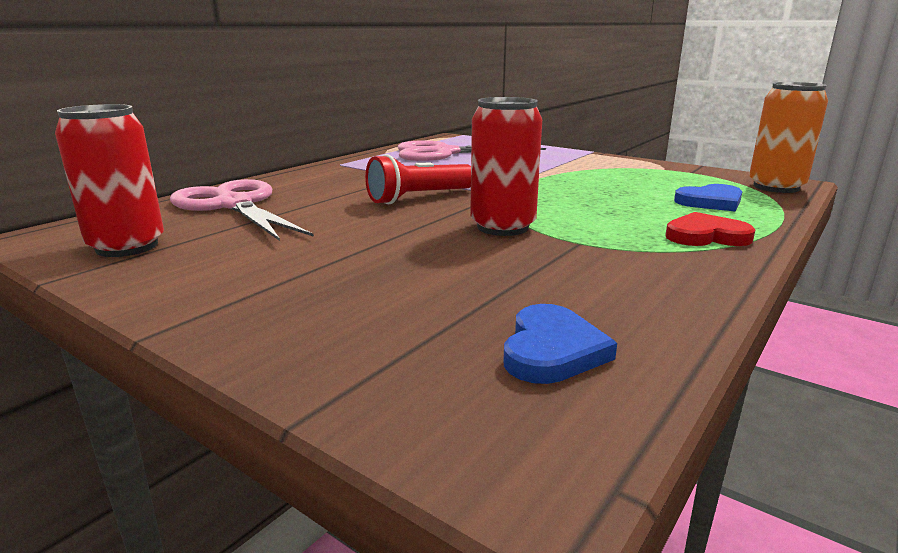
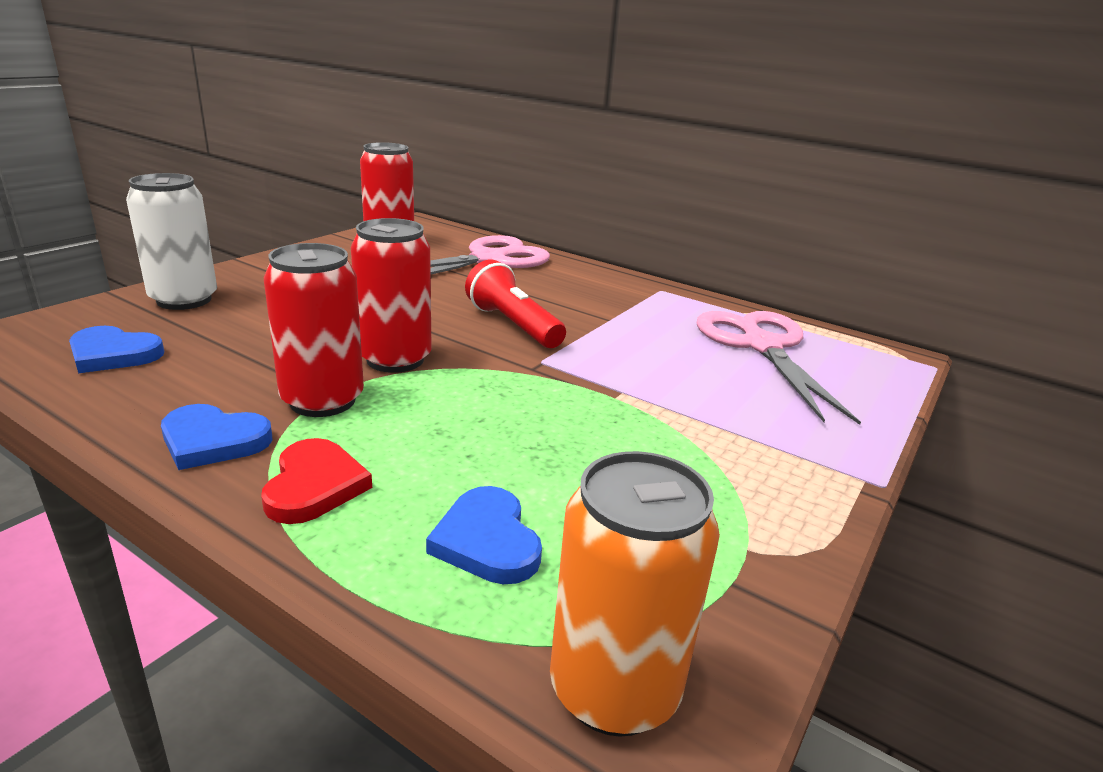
camera: 85 degrees right, 5 degrees up
none -> white can [126,173,217,310]
none -> blue heart [161,404,273,470]
none -> red can [264,243,364,417]

